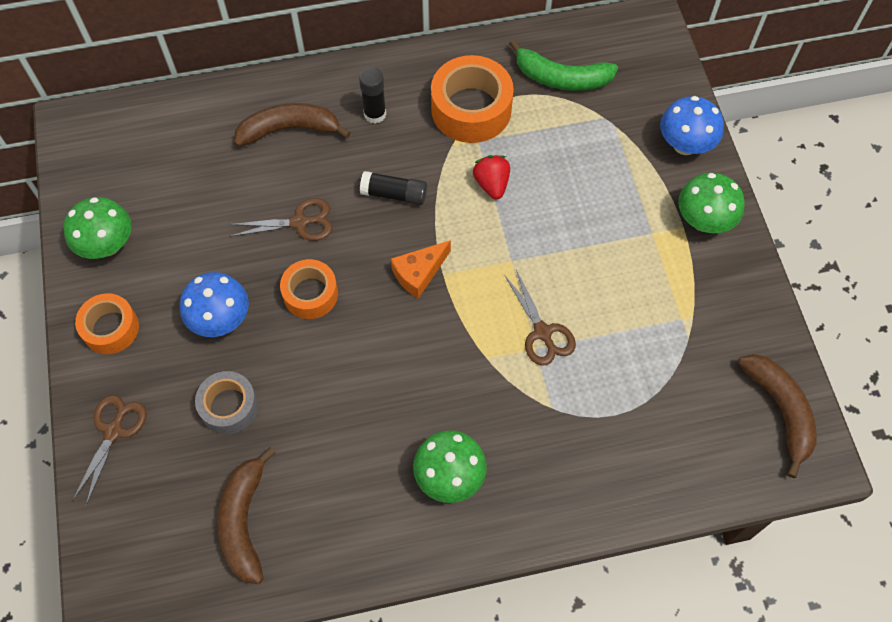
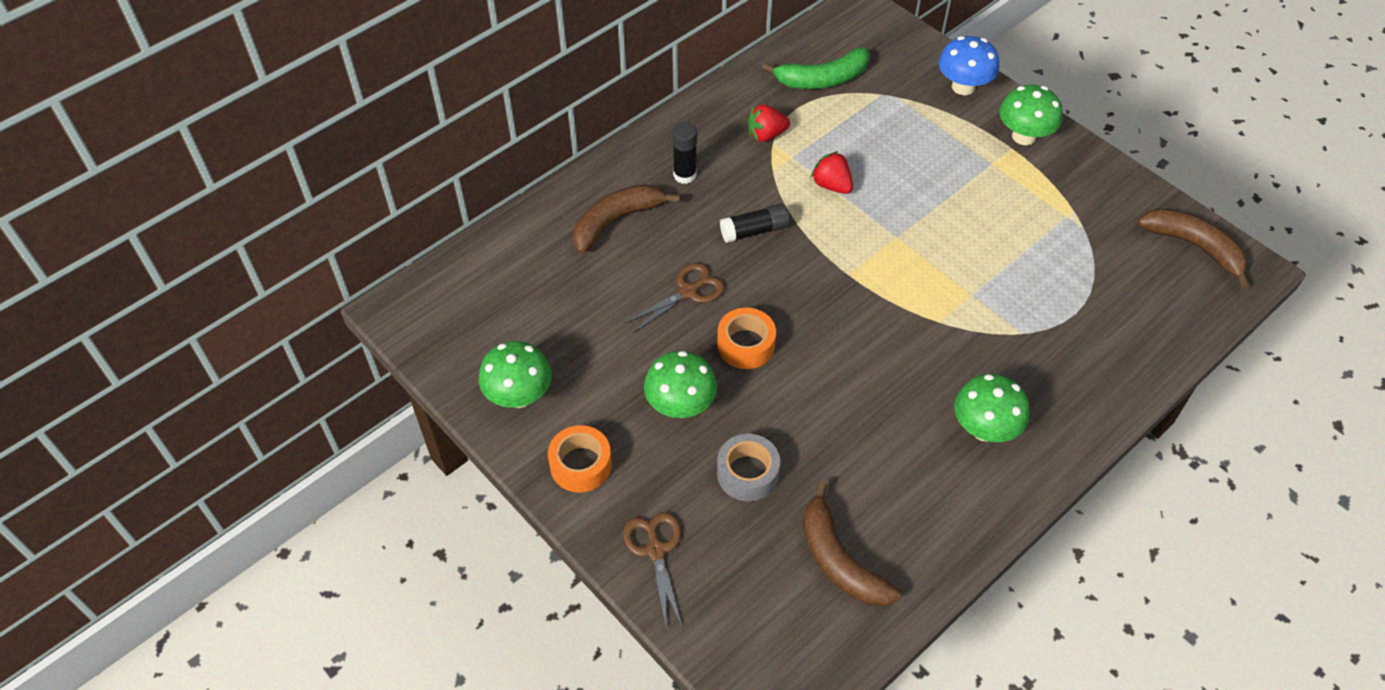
camera: 30 degrees left, 10 degrees down
blue mushroom [180,272,249,337] -> green mushroom [644,351,717,418]
orange cheese [391,240,451,299] -> none
orange tape [431,55,514,143] -> red strawberry [748,104,790,142]
brown scissors [504,270,576,366] -> none

